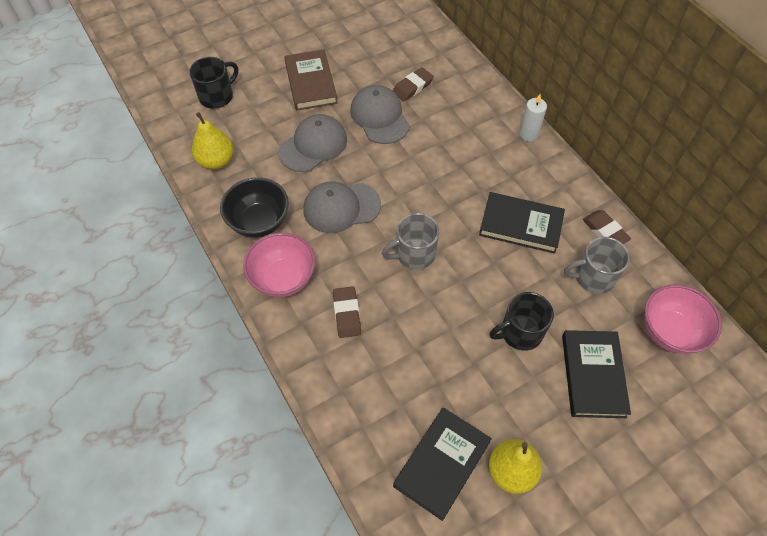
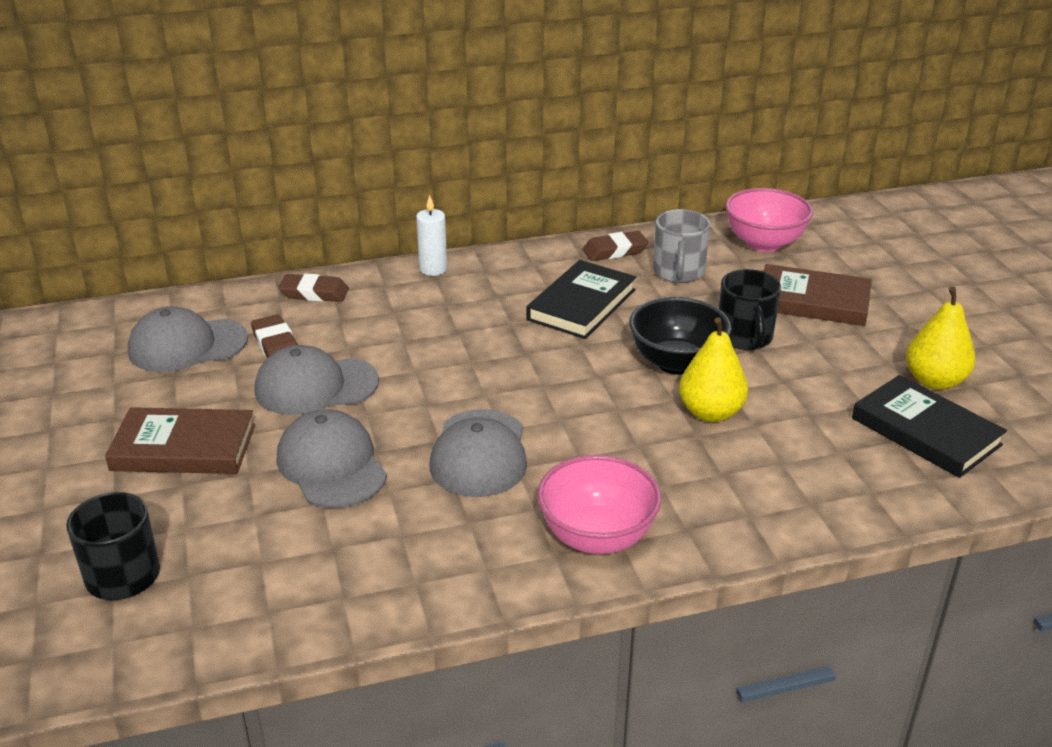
camera: 75 degrees left, 25 degrees down
yellow pear [192,112,233,169] -> yellow pear moved to [679,318,748,422]
black bowl [220,177,289,238] -> black bowl moved to [629,297,731,375]
brown eraser [333,286,361,338] -> brown eraser moved to [278,274,349,302]
grey mug [382,213,439,270] -> none
black book [562,330,631,418] -> brown book [763,264,872,326]
none -> grey cap [127,306,248,372]

